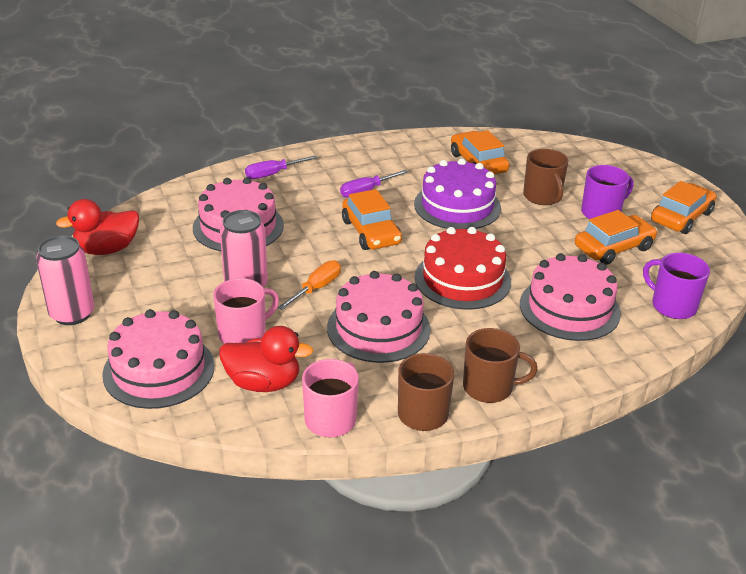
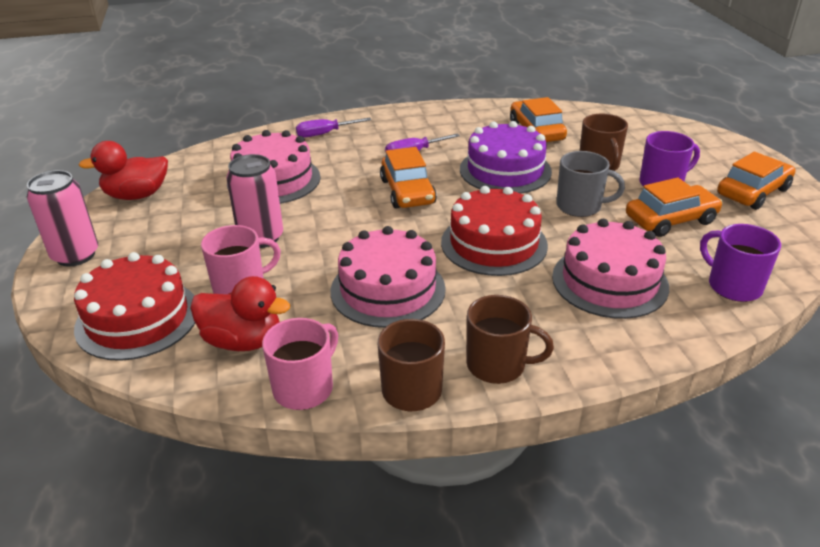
camera: 10 degrees right, 0 degrees up
pink cake [102,309,215,409] -> red cake [74,252,195,361]
orange screwdriver [278,260,341,310] -> none
none -> grey mug [556,151,625,217]

